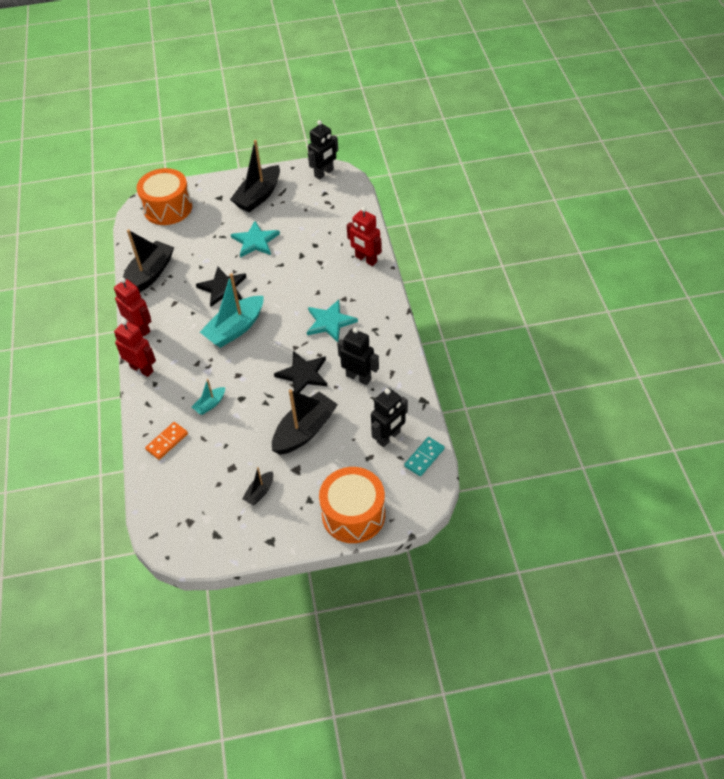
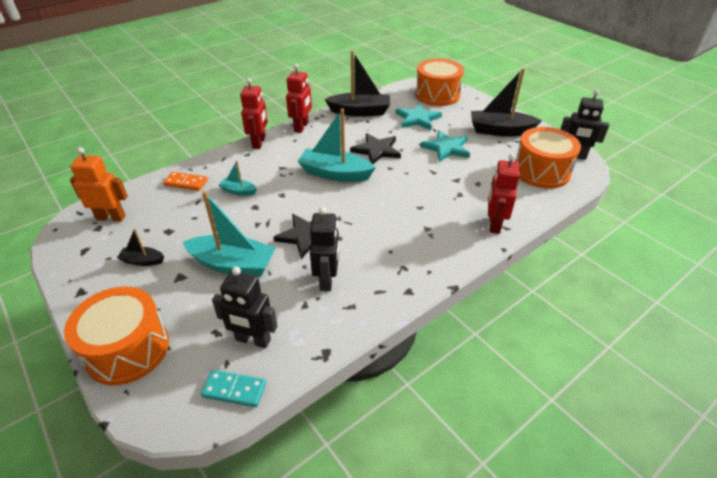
camera: 60 degrees right, 10 degrees down
black boat [272,389,338,455] -> turquoise boat [182,191,276,277]
turquoise star [307,300,358,342] -> turquoise star moved to [396,103,442,130]
none -> orange robot [70,147,128,221]
none -> orange drum [515,127,581,188]

